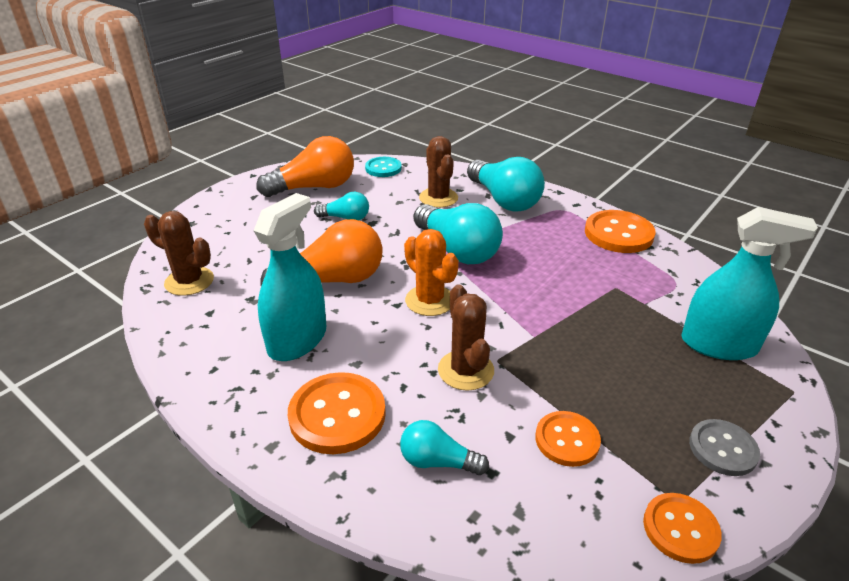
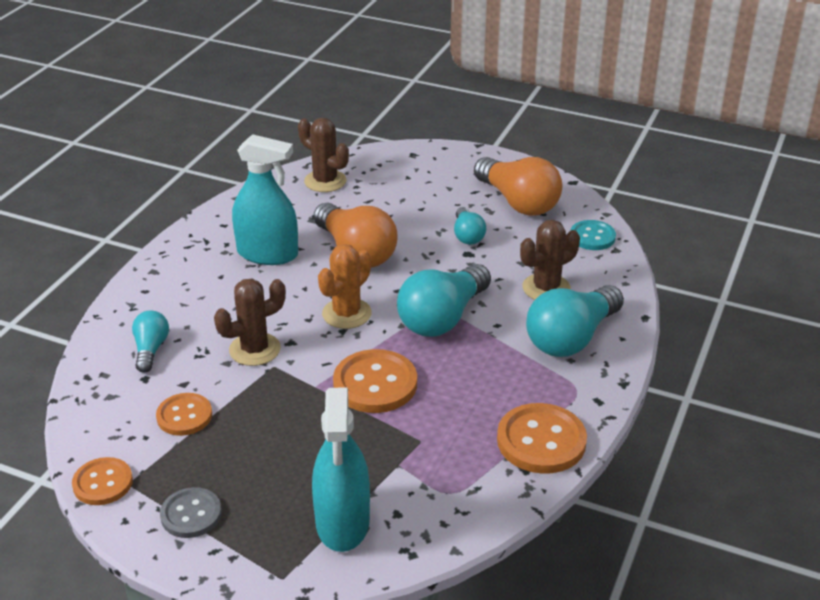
camera: 75 degrees right, 0 degrees up
brown cactus [144,211,214,296] -> brown cactus turned 60 degrees counterclockwise [298,118,349,192]
orange button [288,372,386,454] -> orange button moved to [333,349,417,413]

